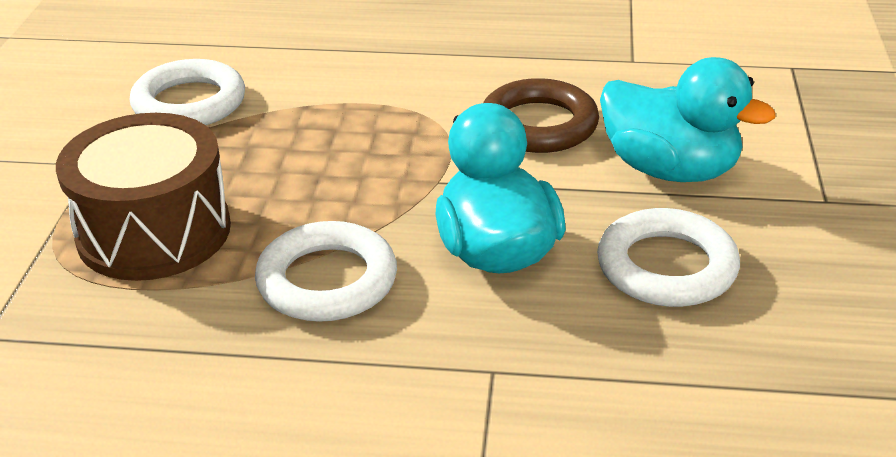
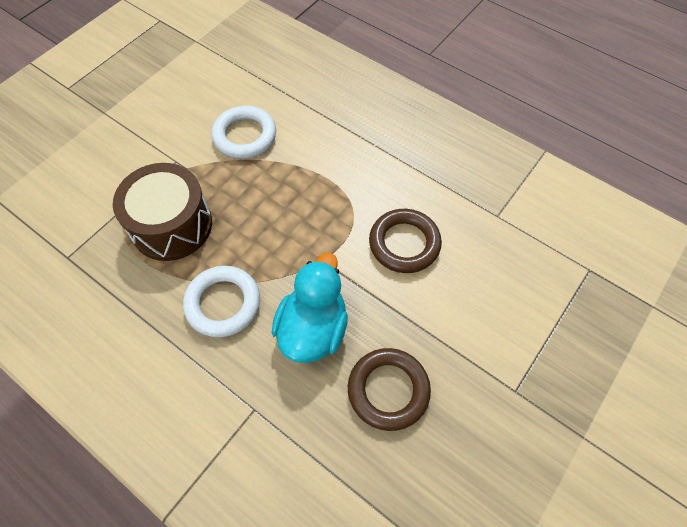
camera: 30 degrees right, 25 degrees up
white ring [597,208,740,307] -> brown ring [348,348,431,431]
turquoise duck [600,57,776,182] -> none

